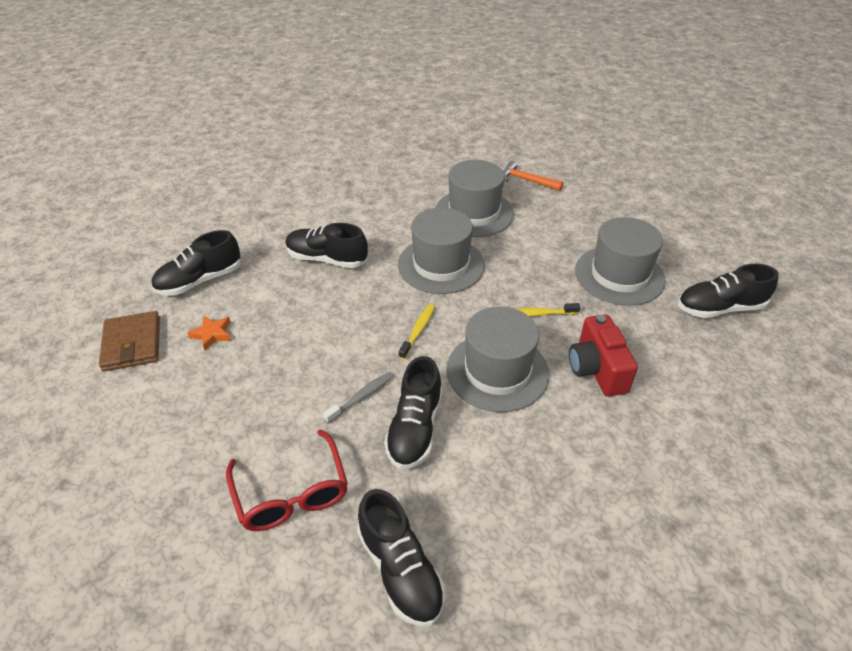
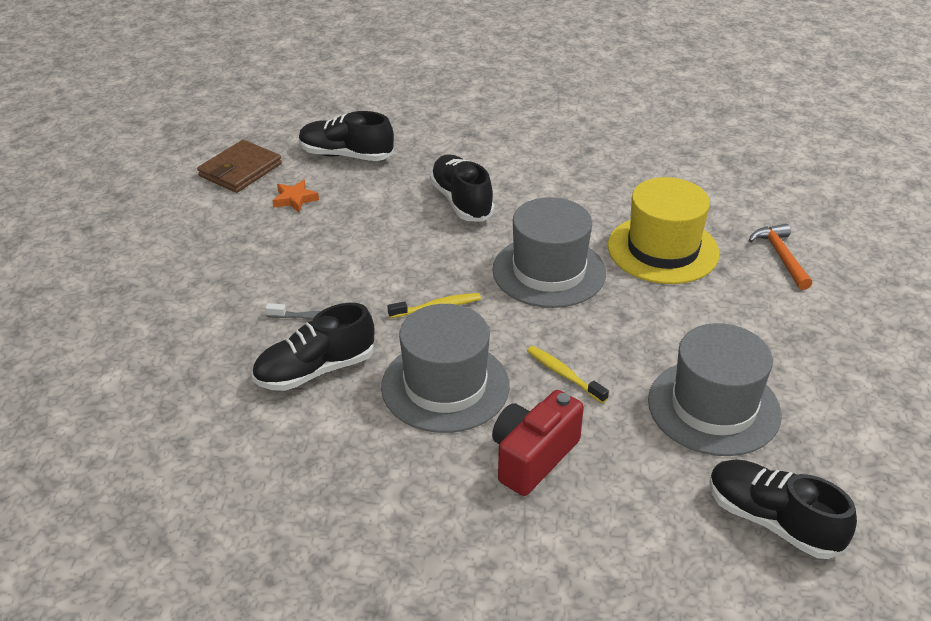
camera: 50 degrees right, 5 degrees down
red glasses [226,429,348,531] -> none
black shoe [357,489,445,627] -> none
grey hat [435,160,514,237] -> yellow hat [608,177,720,284]

